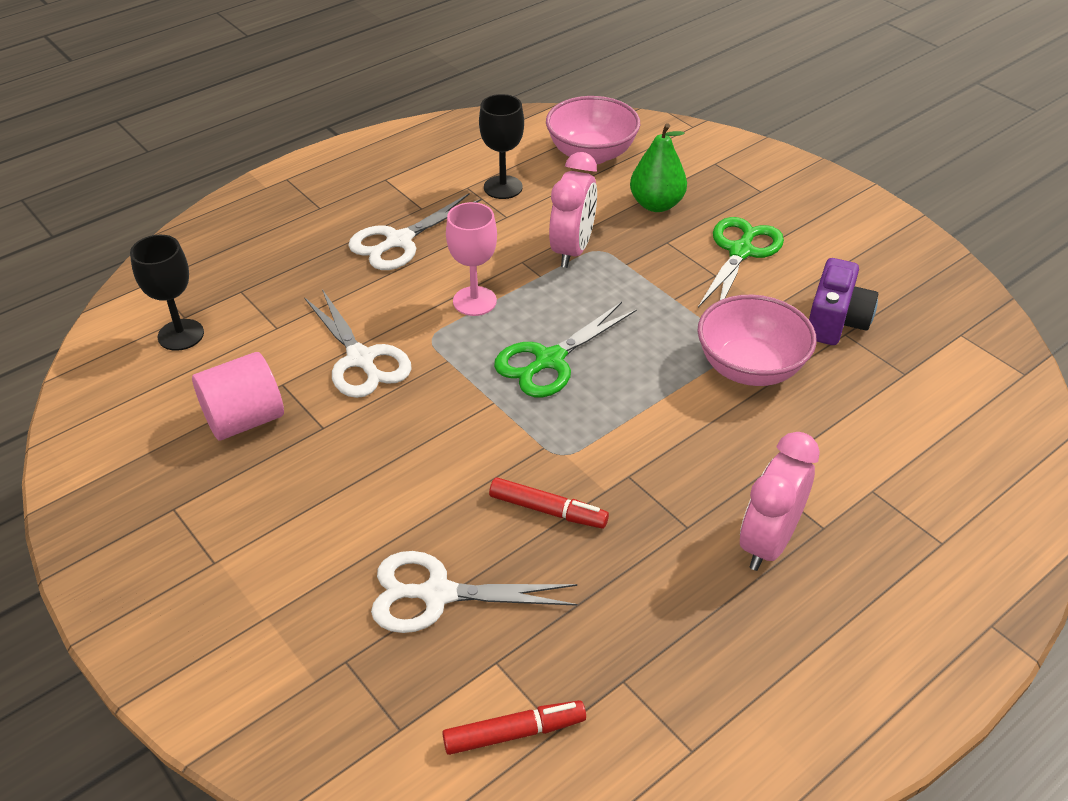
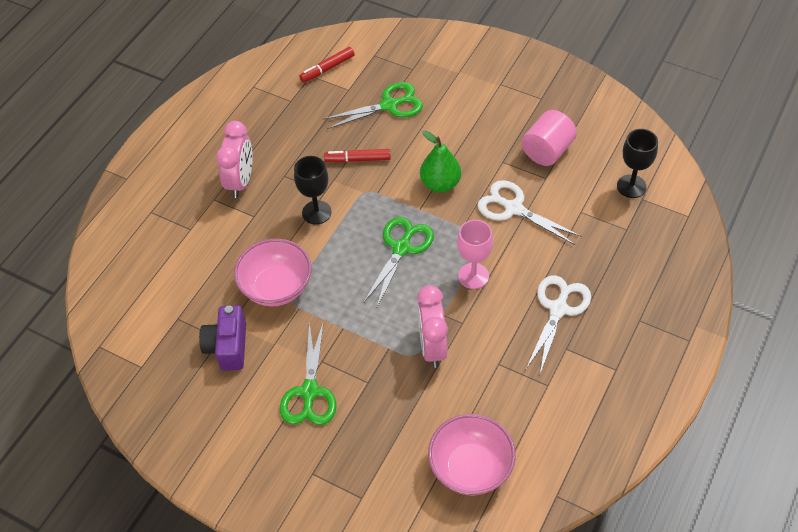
camera: 160 degrees right, 10 degrees up
white scissors [371,551,577,633] -> green scissors [323,82,423,129]
black goblet [479,94,524,199] -> black goblet moved to [294,156,332,225]
green pear [630,123,687,212] -> green pear moved to [420,131,461,192]

